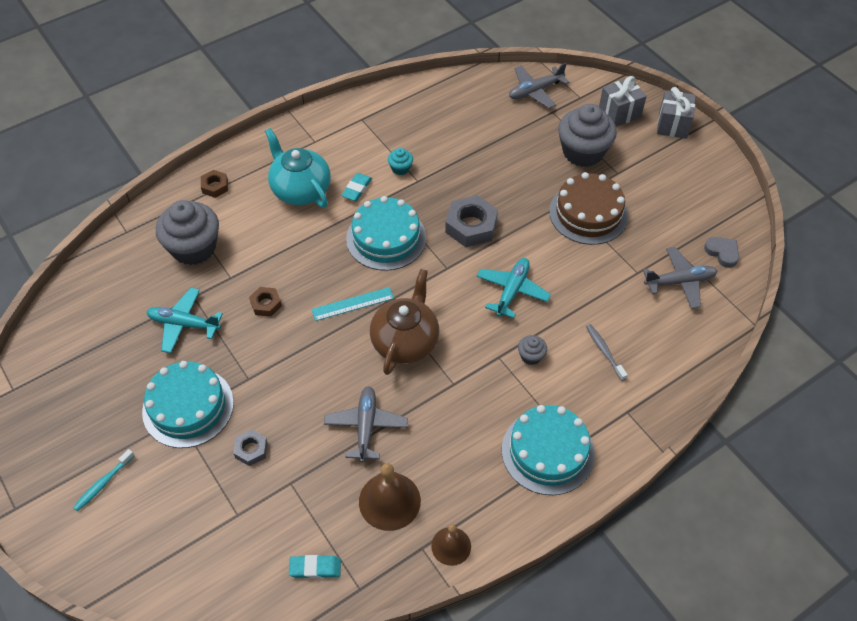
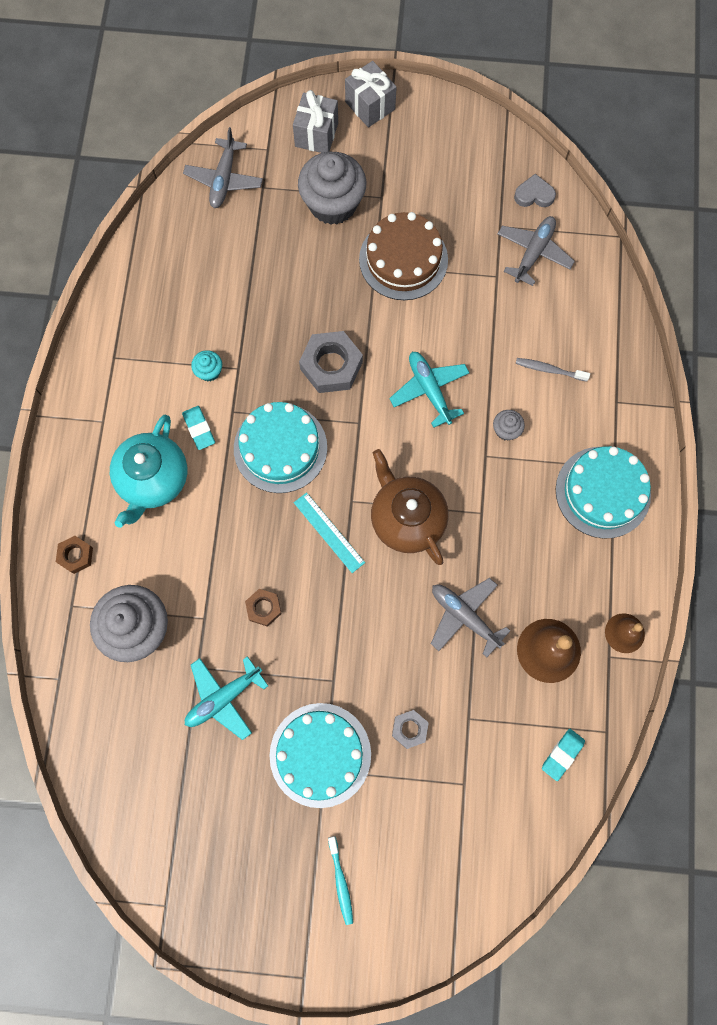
camera: 50 degrees left, 20 degrees up
turquoise teapot [265,128,331,208] -> turquoise teapot turned 75 degrees counterclockwise [110,415,187,528]
turquoise ruler [311,287,394,321] -> turquoise ruler turned 60 degrees counterclockwise [294,492,365,573]

